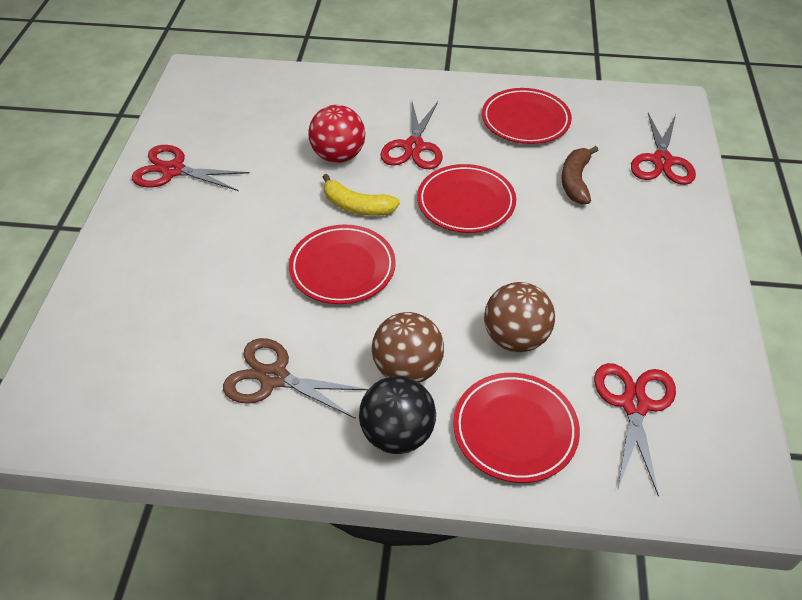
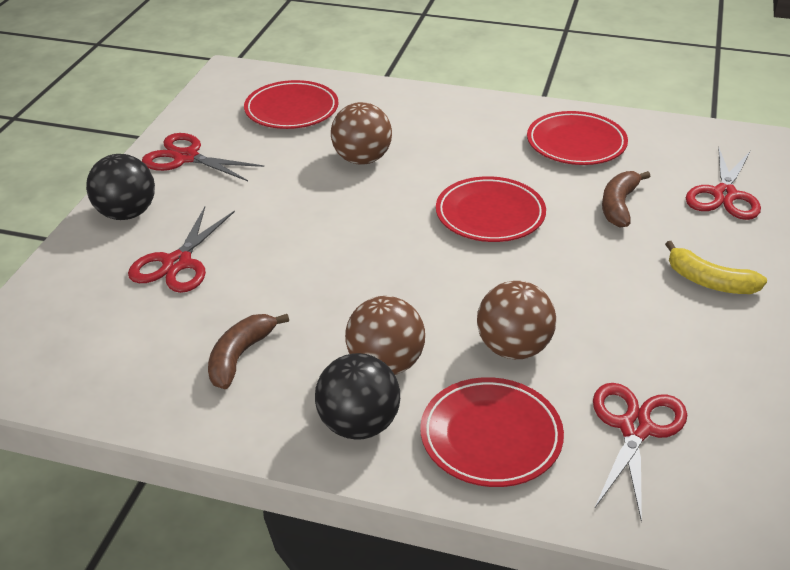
camera: 10 degrees right, 10 degrees down
brown scissors [223,338,368,419] -> brown banana [208,314,289,389]
red plate [289,225,396,304] -> red plate moved to [244,80,338,129]
red ball [308,105,365,163] -> brown ball [331,102,392,165]
yellow banana [323,174,400,216] -> yellow banana moved to [665,241,767,294]
red scissors [380,102,443,169] -> red scissors moved to [128,207,235,293]
none -> black ball [86,154,155,220]

